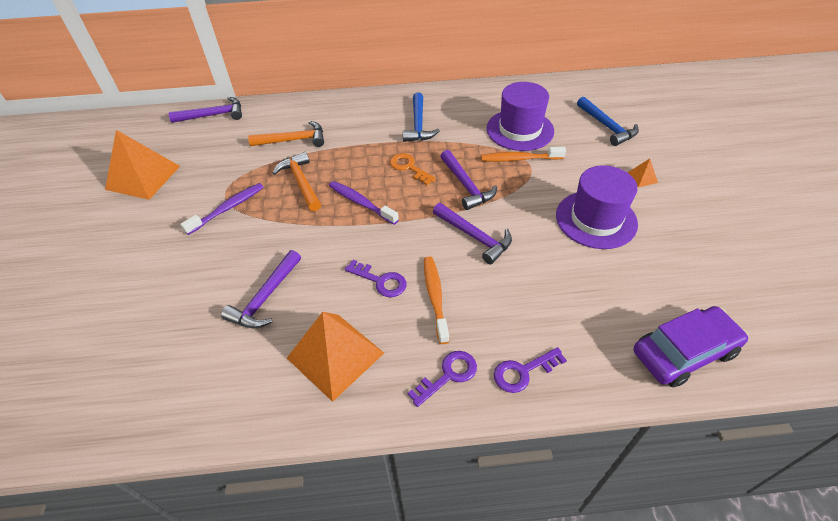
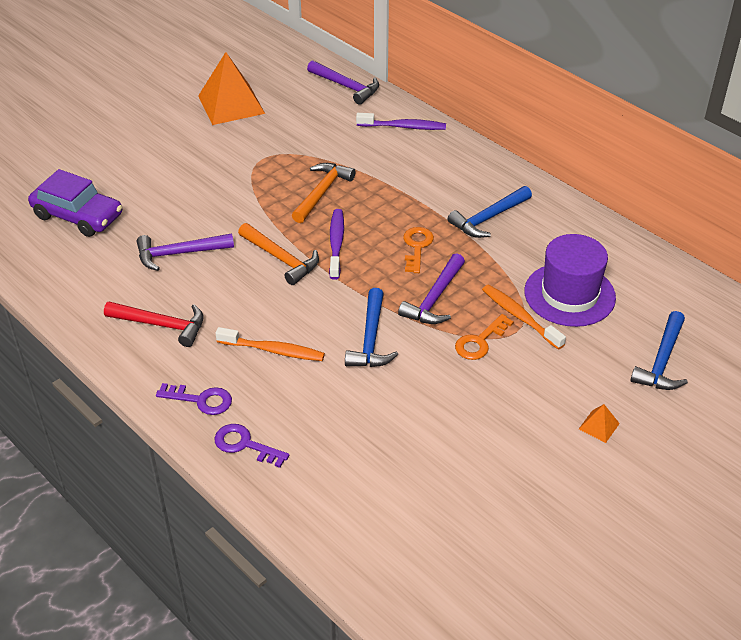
camera: 50 degrees right, 5 degrees down
purple toothbrush [180,183,264,235] -> purple toothbrush moved to [356,113,446,130]
orange hammer [248,121,324,147] -> orange hammer moved to [238,223,319,285]
orange pyramid [287,312,384,402] -> red hammer [104,302,204,347]
purple key [345,260,407,297] -> none
orange toothbrush [424,256,449,344] -> orange toothbrush turned 60 degrees clockwise [215,327,325,361]
purple hammer [433,203,512,264] -> blue hammer [345,288,398,367]
purple hat [556,165,638,249] -> none
purple car [634,306,748,388] -> purple car moved to [28,169,122,237]
none -> orange key [455,314,514,360]

